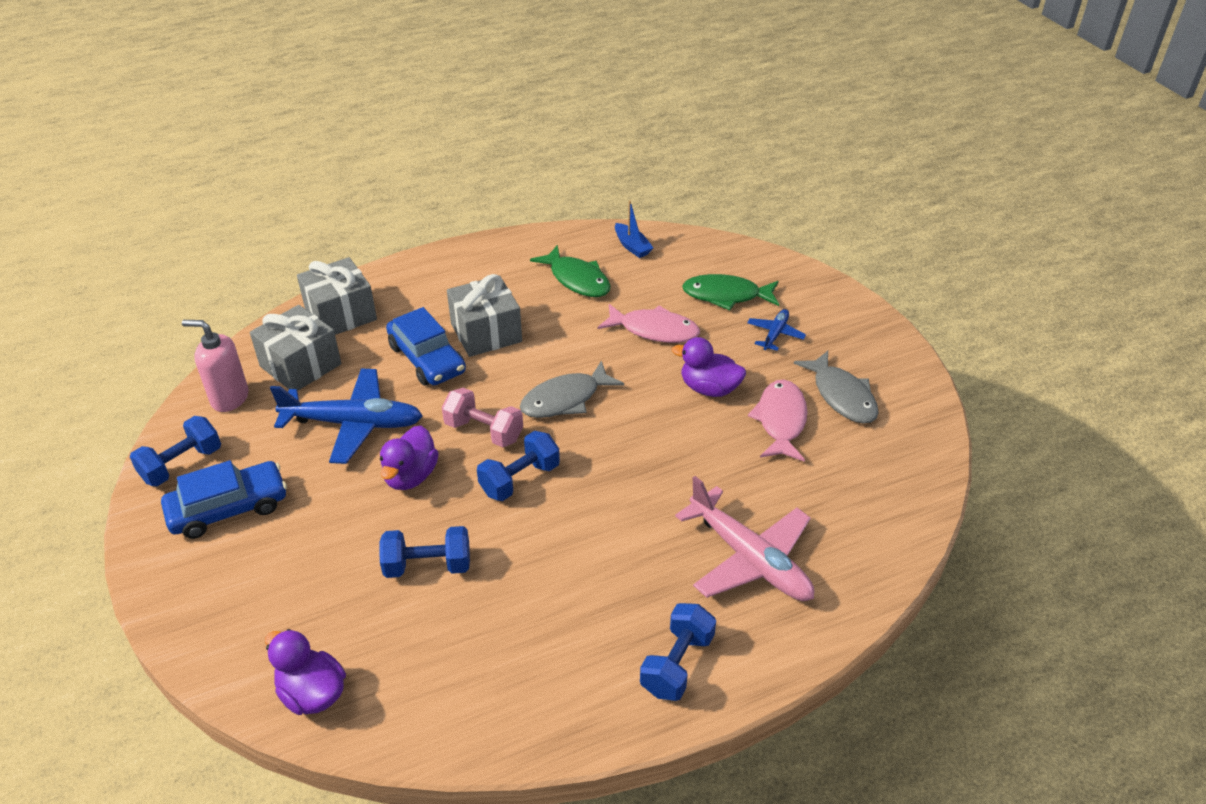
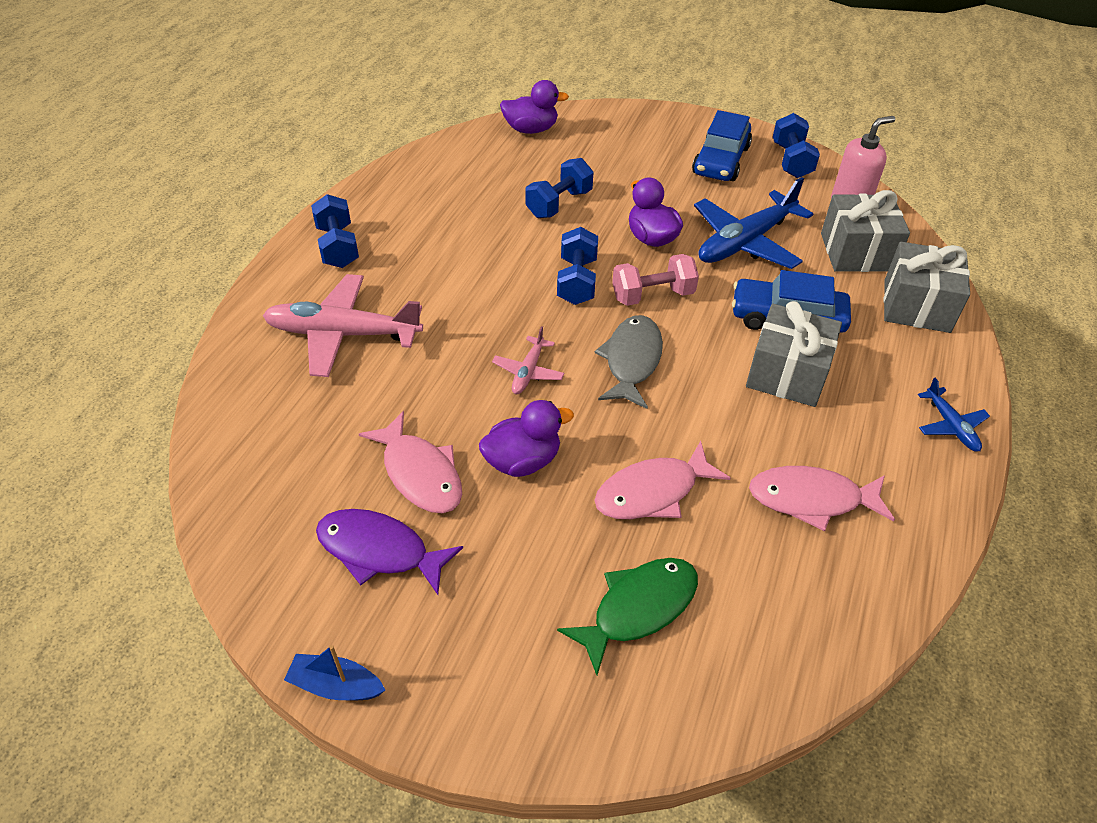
camera: 135 degrees right, 5 degrees up
green fish [530,245,611,297] -> pink fish [749,466,895,531]
blue boat [615,200,653,258] -> blue boat moved to [284,645,385,701]
blue plane [747,309,806,351] -> blue plane moved to [918,378,990,452]
grey fish [794,351,879,423] -> purple fish [316,509,463,595]
none -> pink plane [492,326,564,394]

